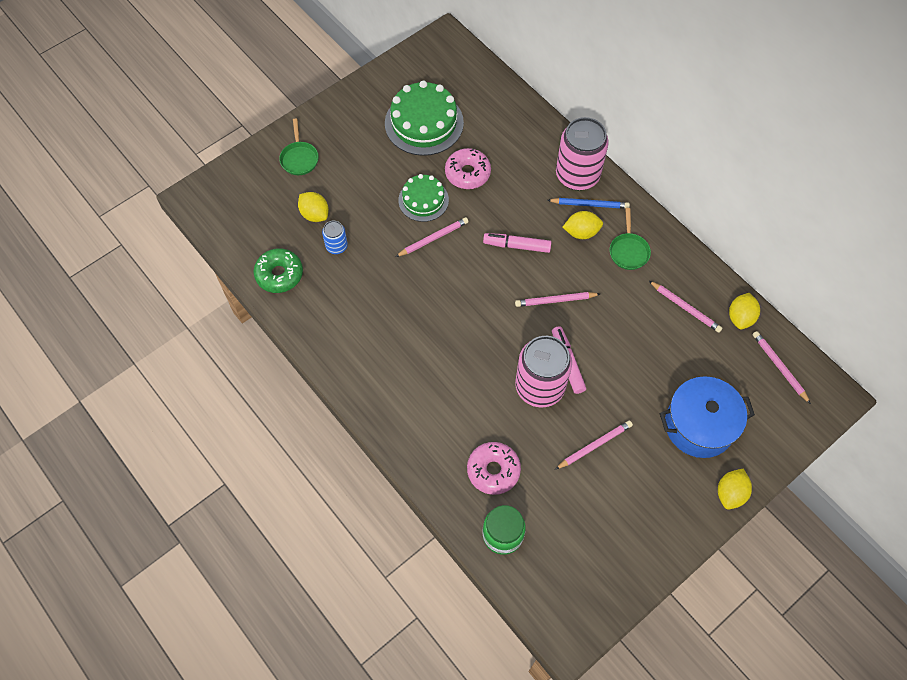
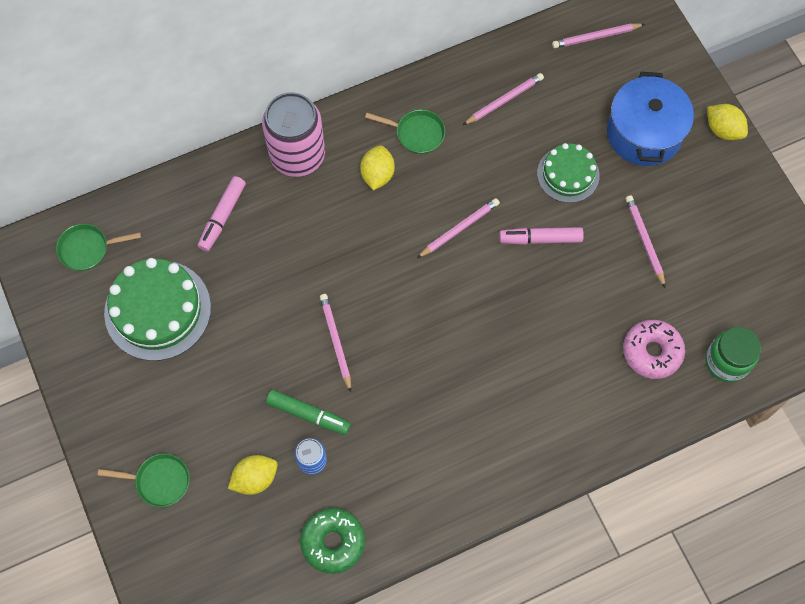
camera: 75 degrees left, 5 degrees up
green cake [398,174,449,222] -> green cake moved to [537,143,600,203]
pink donut [445,148,491,189] -> none
pink marker [483,233,551,253] -> pink marker moved to [198,176,246,252]
pink pencil [515,292,600,307] -> pink pencil turned 135 degrees counterclockwise [417,198,500,258]
pink can [515,336,572,407] -> none
blue pencil [547,198,630,209] -> none
yellow lemon [729,293,760,329] -> none
none -> green pan [56,224,141,271]
none -> green marker [266,390,351,435]

